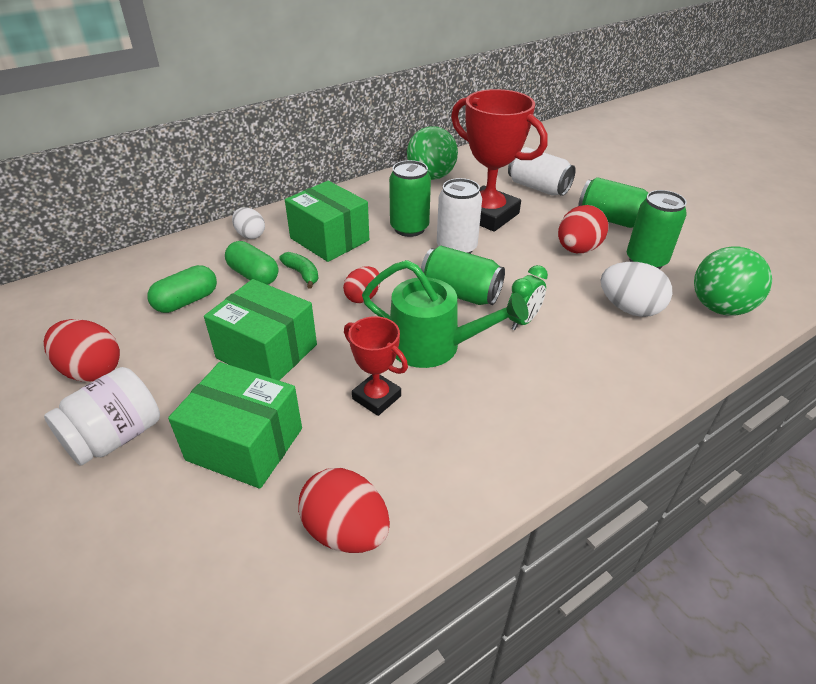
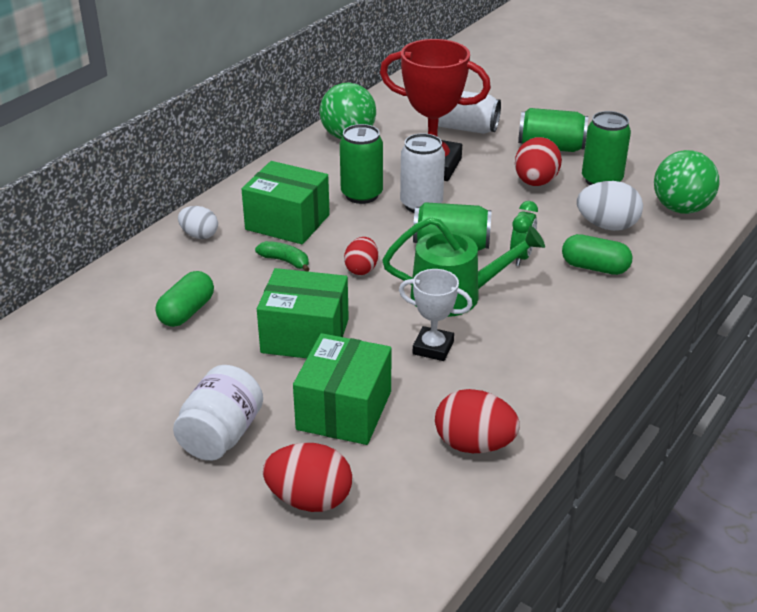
camera: 20 degrees left, 5 degrees down
red egg [44,319,120,382] -> red egg moved to [263,443,352,512]
green box [168,362,302,489] -> green box turned 75 degrees counterclockwise [293,333,392,445]
green capsule [225,241,278,285] -> green capsule moved to [562,234,633,275]
red trophy [344,316,408,416] -> white trophy [399,269,472,361]

